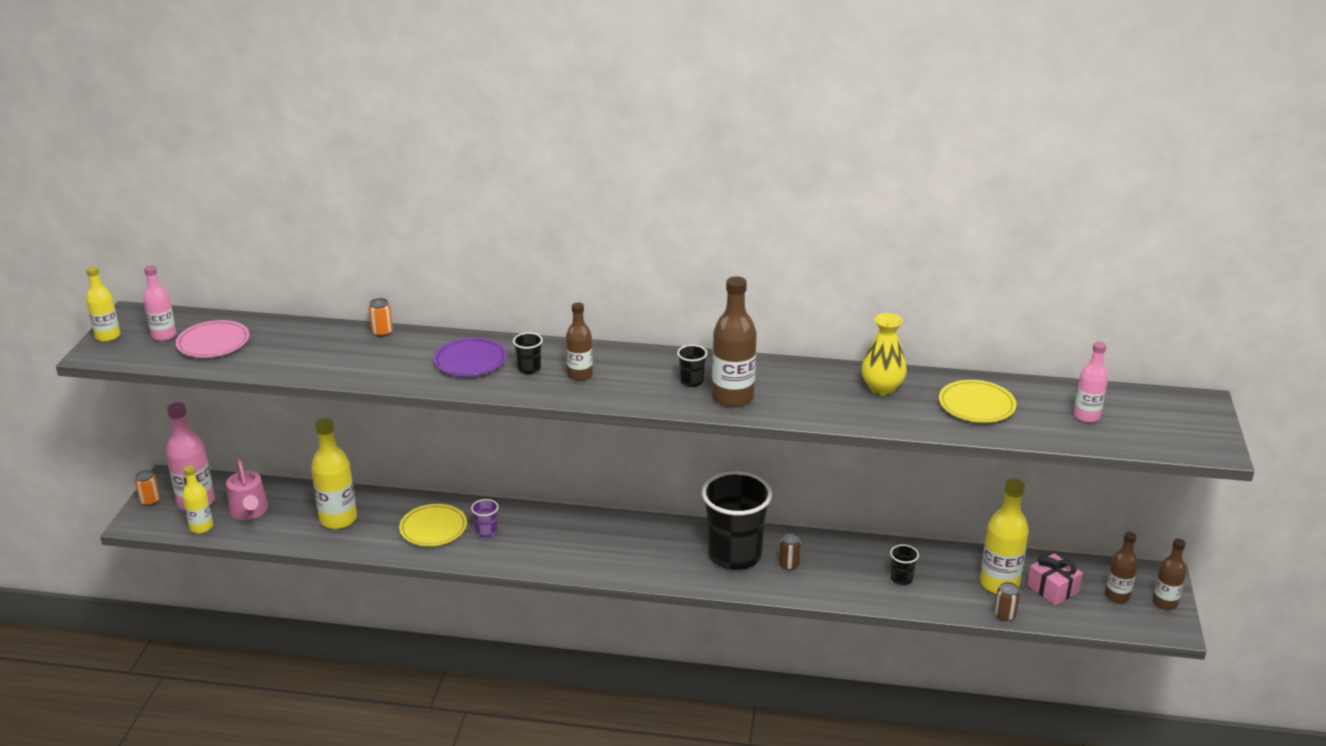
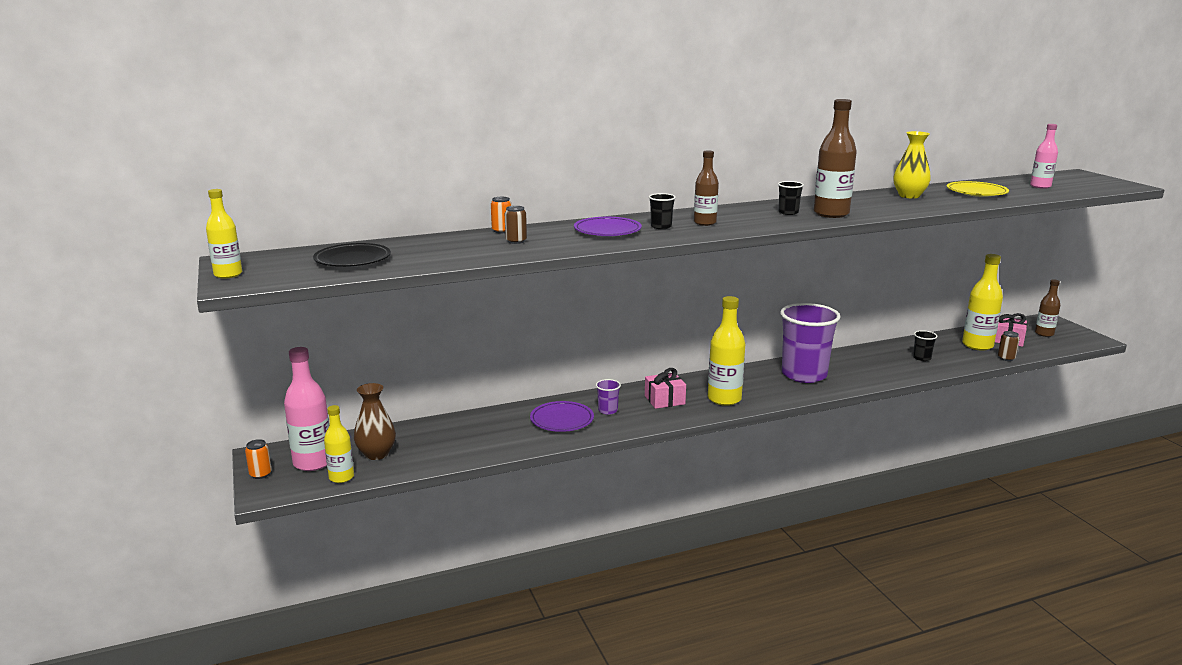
camera: 30 degrees left, 10 degrees down
pink bottle [143,265,176,341] -> none
pink plate [176,320,249,358] -> black plate [313,243,391,267]
pink watering can [226,458,268,520] -> brown vase [354,383,396,460]
yellow bottle [311,418,357,529] -> yellow bottle moved to [708,296,745,406]
yellow plate [399,504,467,546] -> purple plate [530,401,594,432]
black cup [702,471,772,570] -> purple cup [780,303,841,383]
brown can [779,533,801,570] -> brown can moved to [505,206,527,244]
brown bottle [1153,538,1186,610] -> none
none -> pink gift [645,368,686,409]

